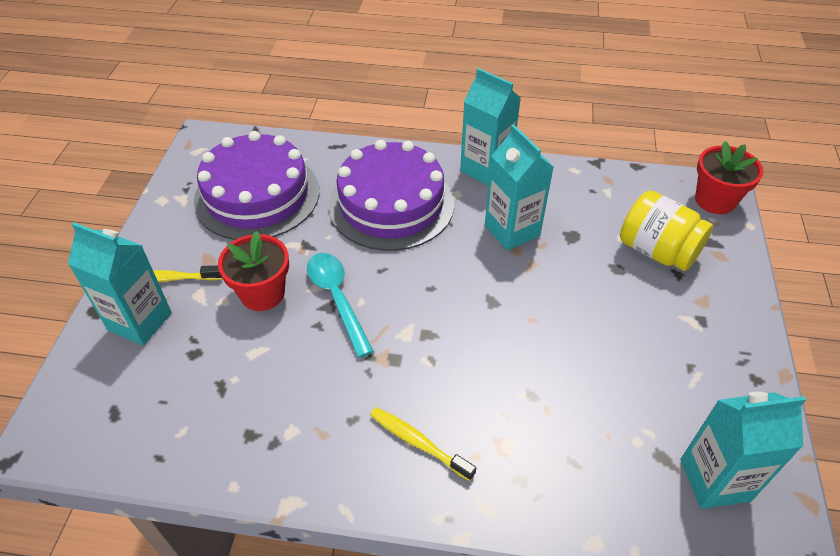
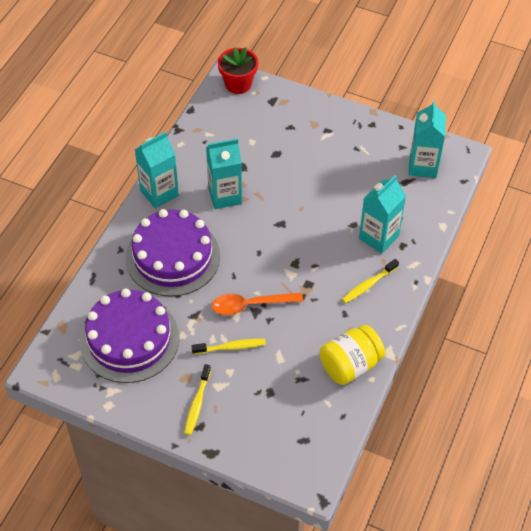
camera: 75 degrees left, 5 degrees up
turquoise carton [68,222,172,346] -> turquoise carton moved to [359,175,406,254]
red flower pot [218,231,289,311] -> yellow toothbrush [192,339,266,354]
turquoise spoon [307,253,374,358] -> orange spoon [212,293,303,315]
yellow jar [620,191,713,271] -> yellow jar moved to [319,325,385,385]

